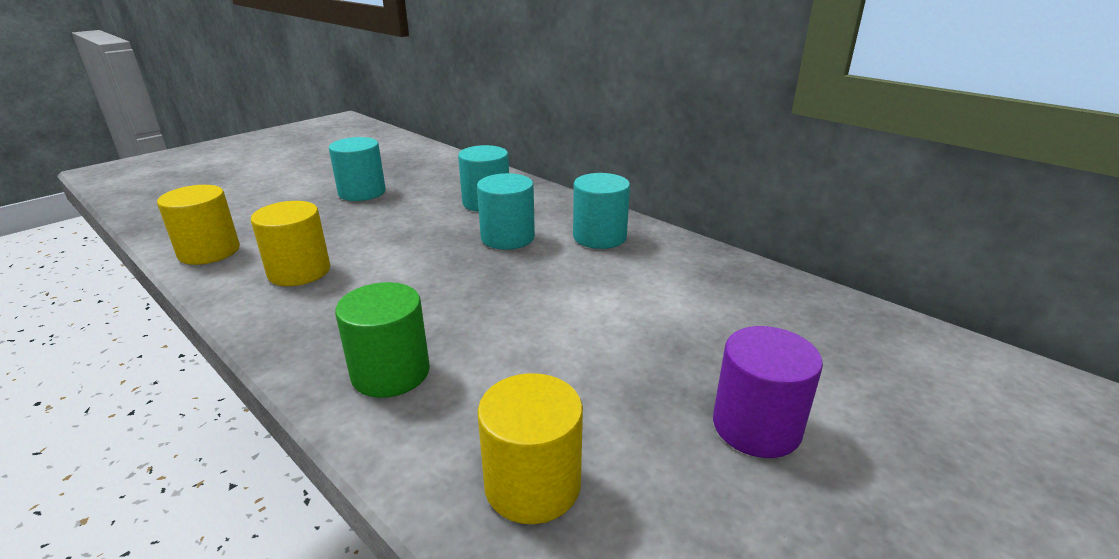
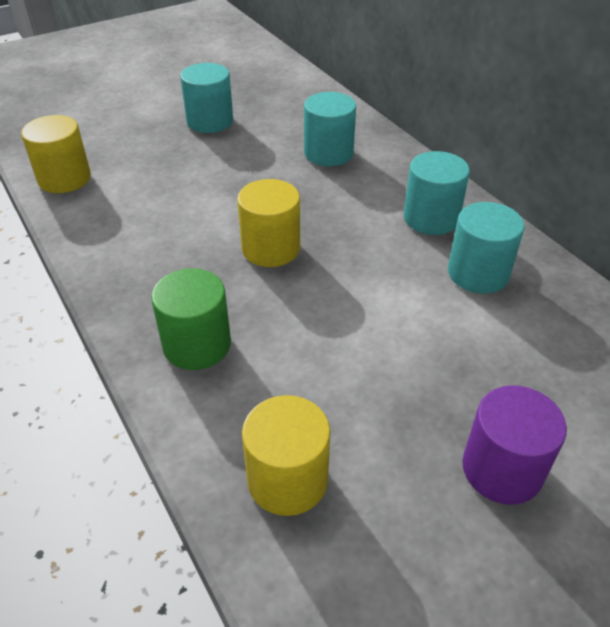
camera: 15 degrees right, 15 degrees up
yellow cylinder [251,201,330,286] -> yellow cylinder moved to [237,179,300,267]
turquoise cylinder [477,173,535,250] -> turquoise cylinder moved to [448,202,525,294]

